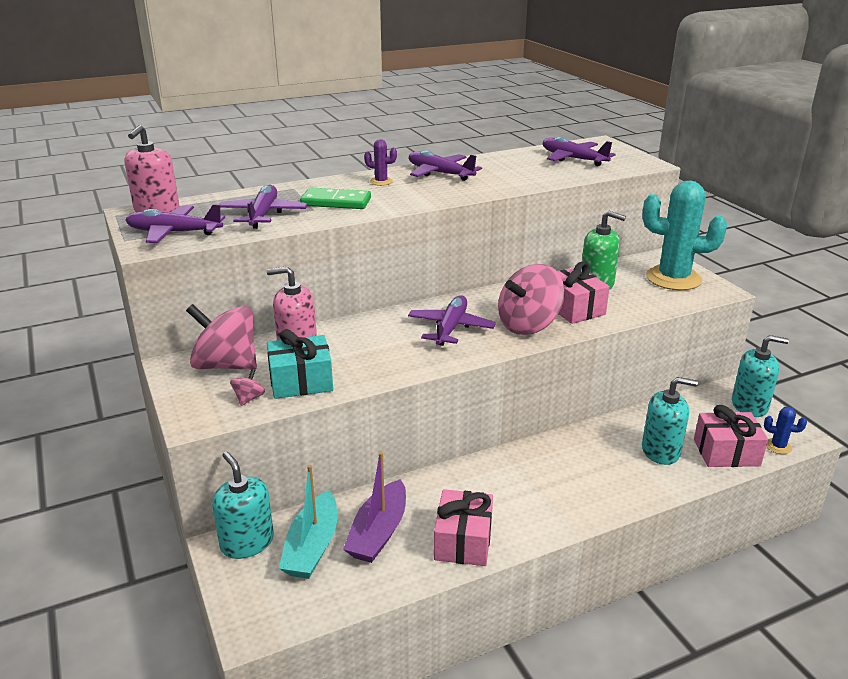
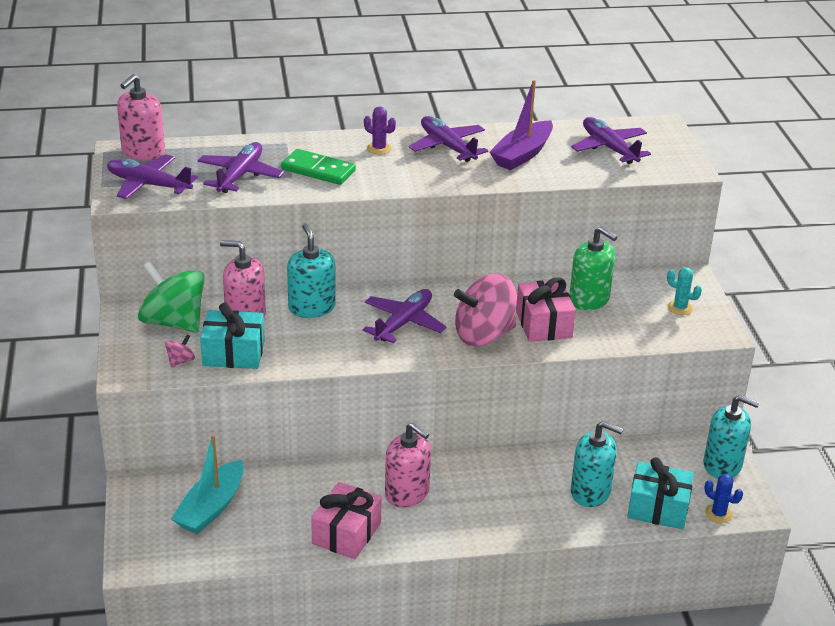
camera: 15 degrees right, 5 degrees up
pink spinning top [186,304,257,370] -> green spinning top [138,261,204,333]
turquoise soap dispenser [212,452,274,559] -> turquoise soap dispenser moved to [287,224,336,318]
purple boat [343,452,406,563] -> purple boat moved to [489,80,553,170]
turquoise cactus [642,181,727,290] -> turquoise cactus [667,267,702,315], size x0.42
pink gift [694,405,768,467] -> turquoise gift [627,457,694,529]
none -> pink soap dispenser [385,422,431,507]

